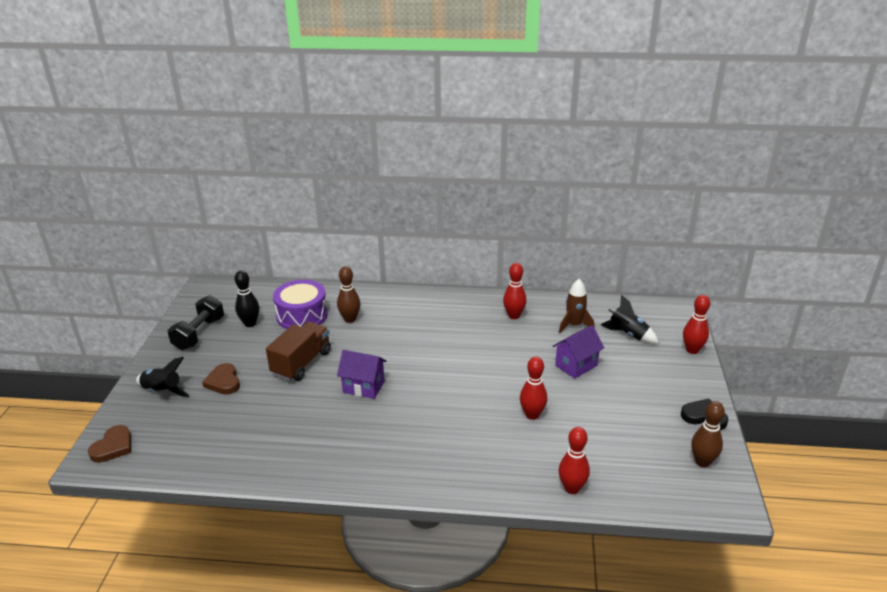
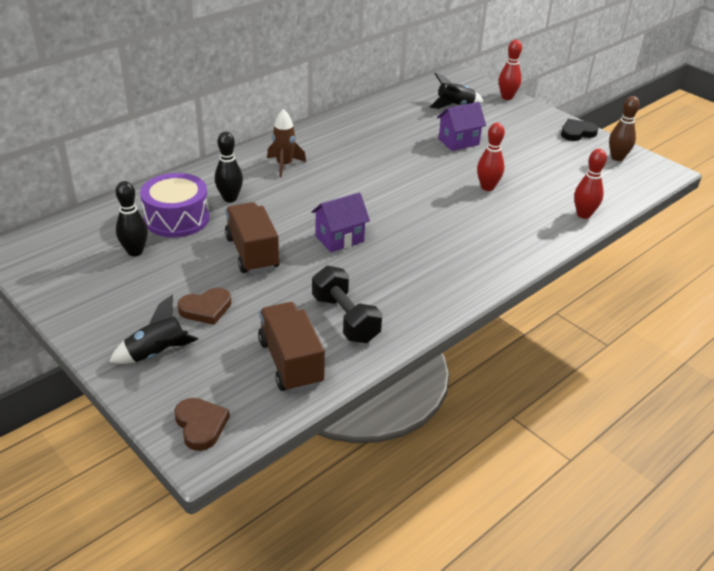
camera: 50 degrees left, 5 degrees up
black dumbbell [168,295,224,350] -> black dumbbell moved to [312,266,382,343]
brown heart [202,363,240,395] -> brown heart turned 45 degrees counterclockwise [177,288,231,325]
brown bowling pin [337,266,361,323] -> black bowling pin [215,132,243,202]
red bowling pin [503,263,527,319] -> none
purple house [553,325,604,379] -> purple house turned 60 degrees clockwise [437,102,486,151]
brown rocket [559,279,595,333] -> brown rocket moved to [267,109,306,177]
none -> brown truck [258,302,325,392]

